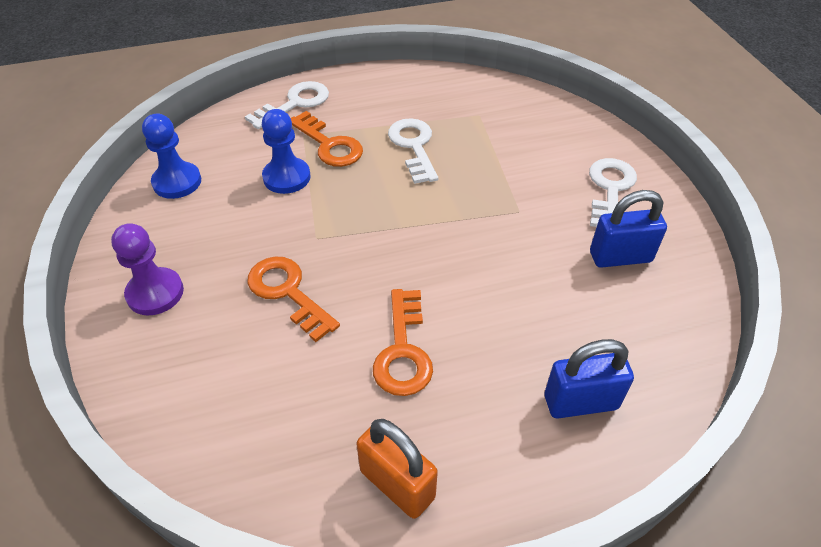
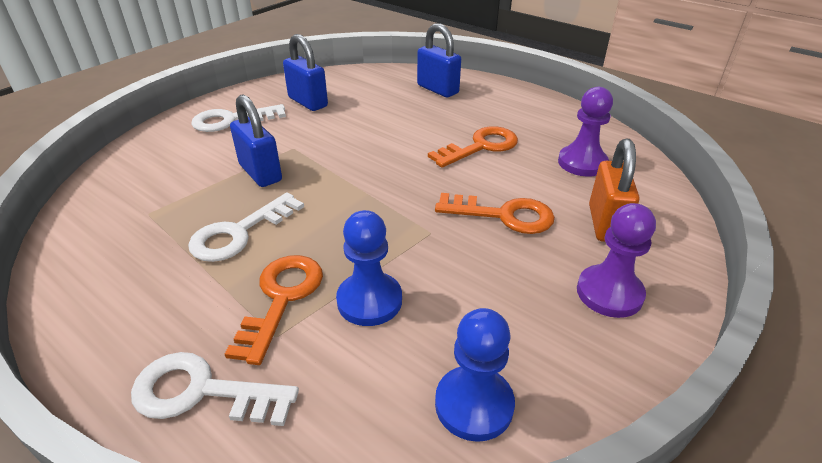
camera: 125 degrees left, 10 degrees down
orange key [247,257,340,342] -> orange key turned 90 degrees counterclockwise [435,193,555,234]
orange padlock [356,419,438,519] -> orange padlock moved to [589,139,639,242]
none -> blue padlock [230,94,282,187]
none -> purple pawn [558,87,613,177]

